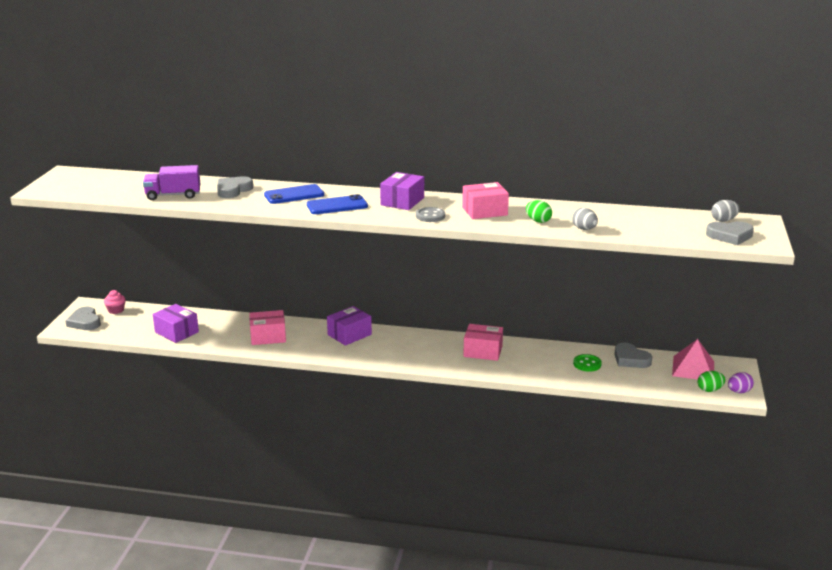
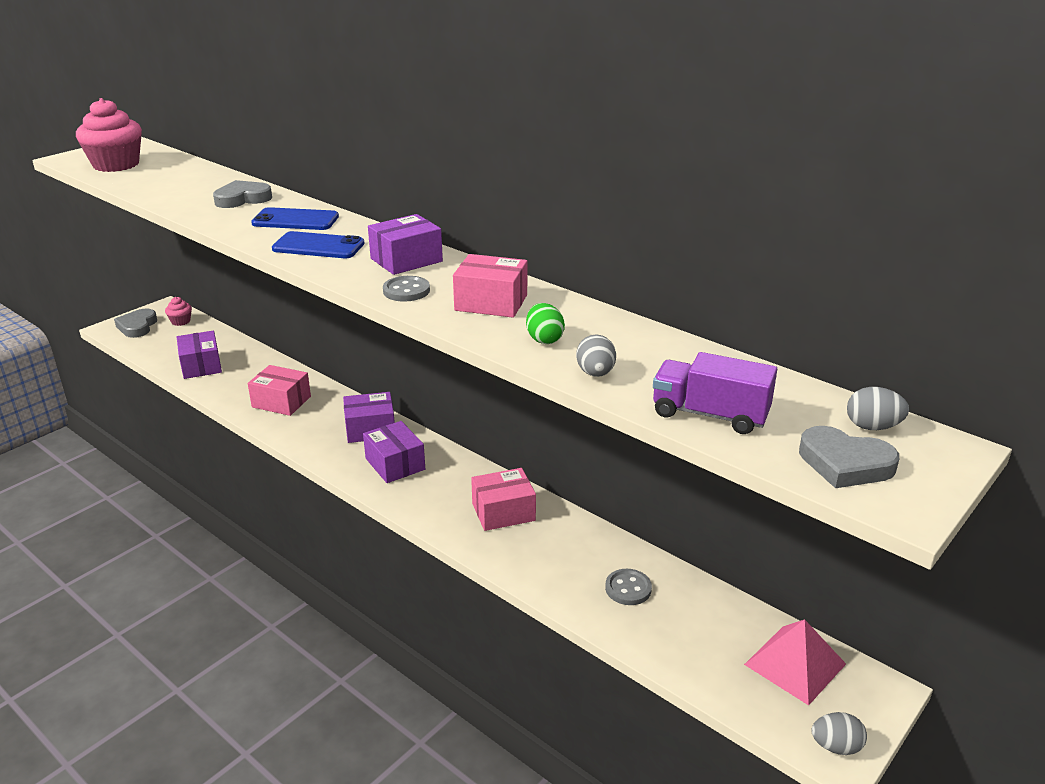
camera: 30 degrees right, 5 degrees up
purple truck [143,165,201,200] -> purple truck moved to [653,352,777,434]
pink box [463,324,503,361] -> pink box turned 60 degrees counterclockwise [471,468,536,531]
green button [573,354,602,372] -> grey button [605,569,652,605]
grey heart [614,343,652,368] -> none
green egg [698,371,726,392] -> none
purple egg [728,372,754,393] -> grey egg [812,712,867,755]
none -> pink cupcake [76,98,142,172]
none -> purple box [363,421,425,483]

